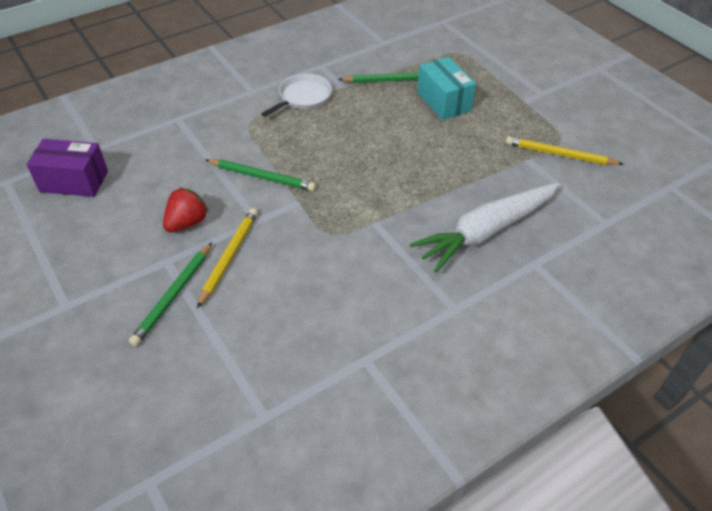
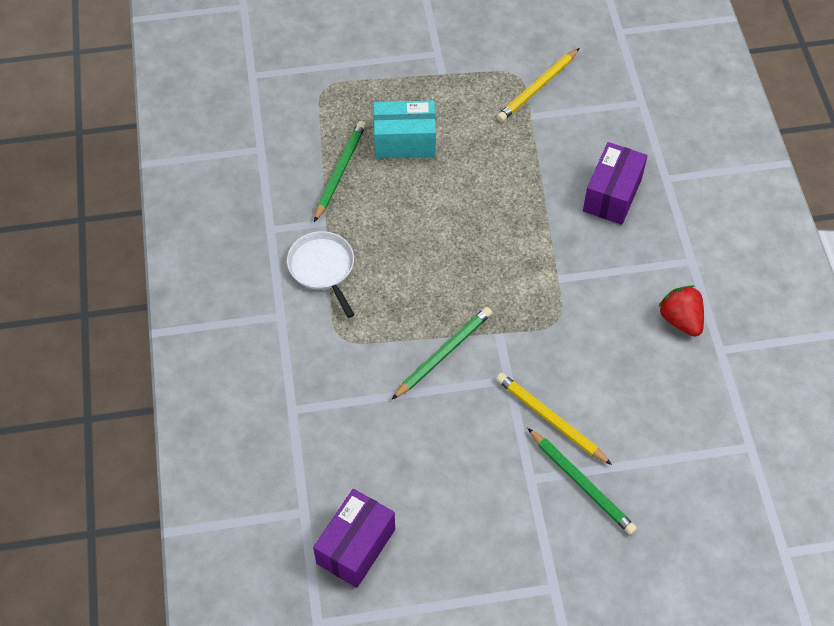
camera: 65 degrees left, 10 degrees up
red strawberry [163,187,208,232] -> red strawberry moved to [658,285,704,337]
white carrot [410,183,560,273] -> purple box [583,142,648,225]

